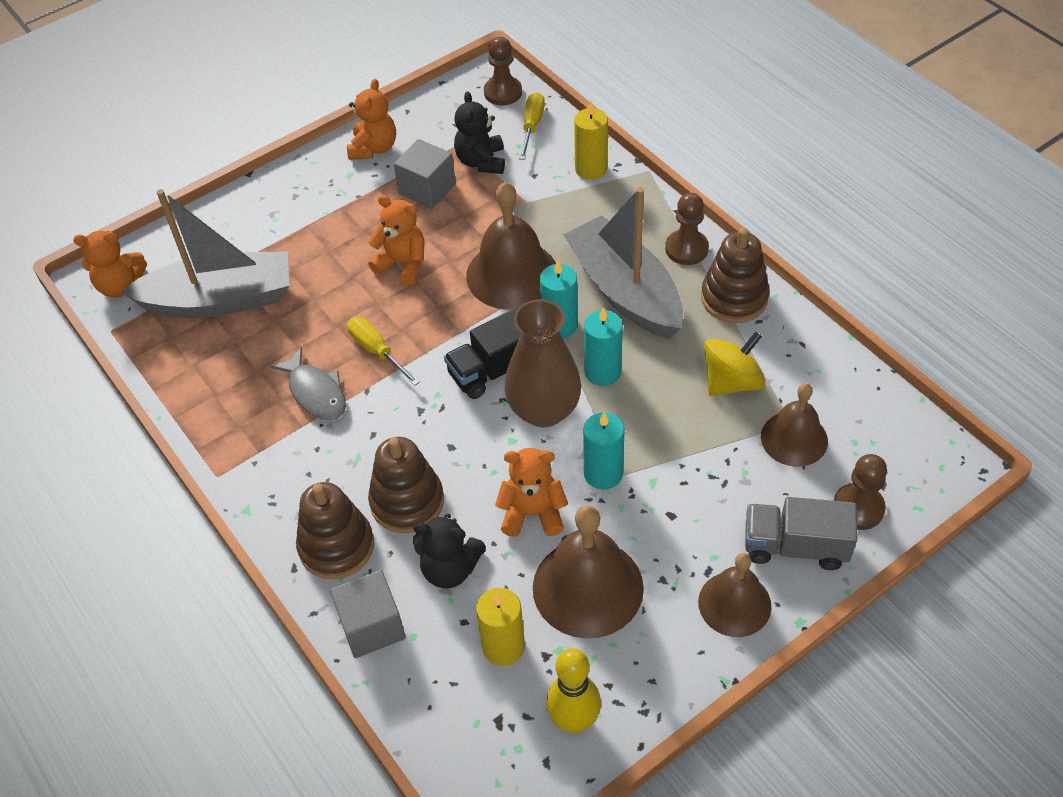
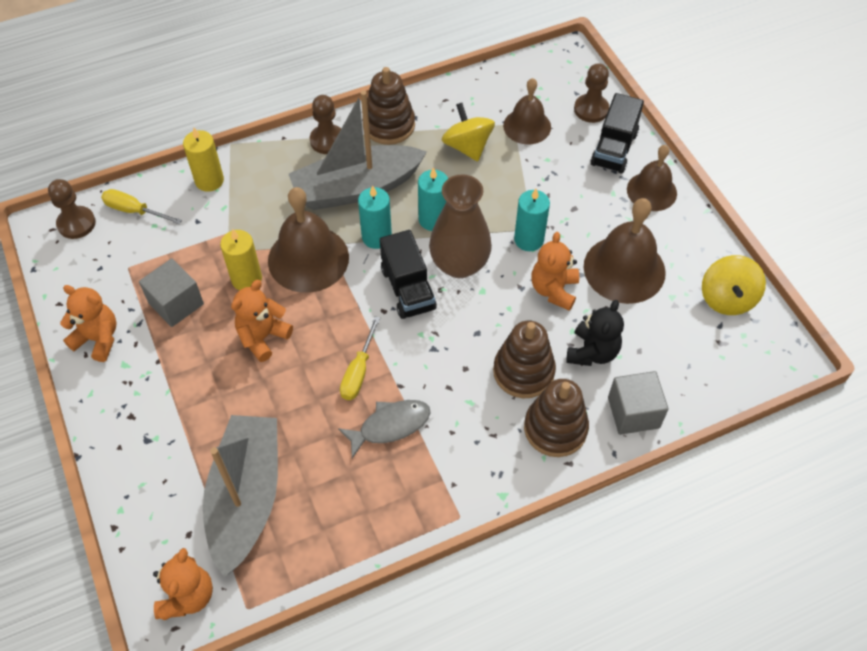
camera: 80 degrees left, 5 degrees up
yellow screwdriver [347,317,420,386] -> yellow screwdriver turned 45 degrees counterclockwise [340,316,380,400]
black teddy bear [454,91,505,174] -> none
yellow candle [476,588,525,666] -> yellow candle moved to [220,229,262,290]
yellow bowling pin [546,648,601,734] -> yellow spinning top [702,255,766,315]
grey truck [745,497,858,570] -> black truck [591,93,644,174]

